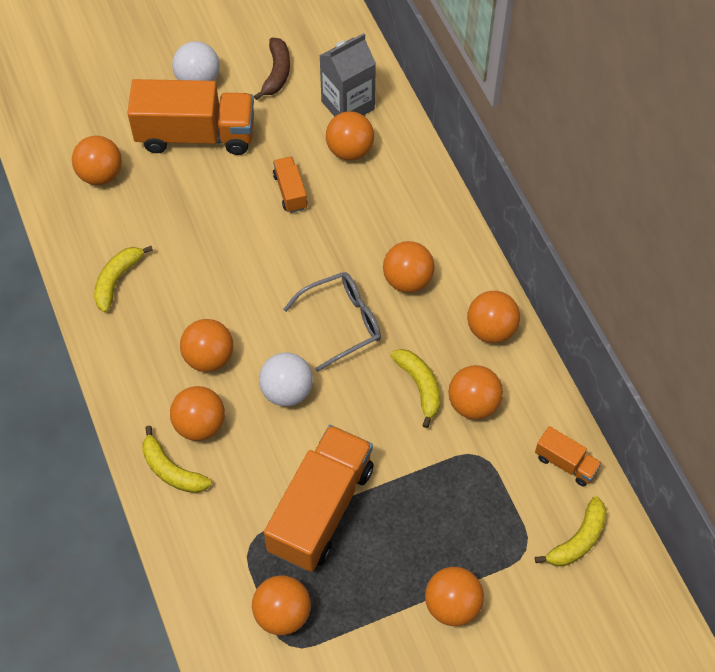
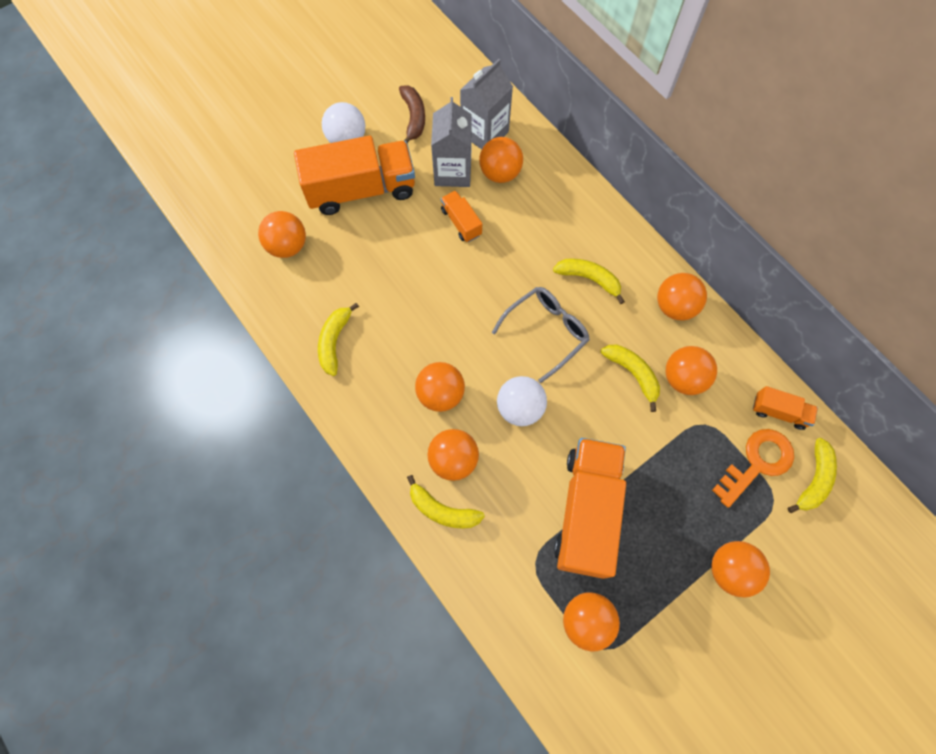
camera: 15 degrees left, 10 degrees up
orange ball [383,241,435,293] -> yellow banana [553,258,625,304]
none -> grey carton [431,97,472,187]
none -> orange key [712,429,794,508]

